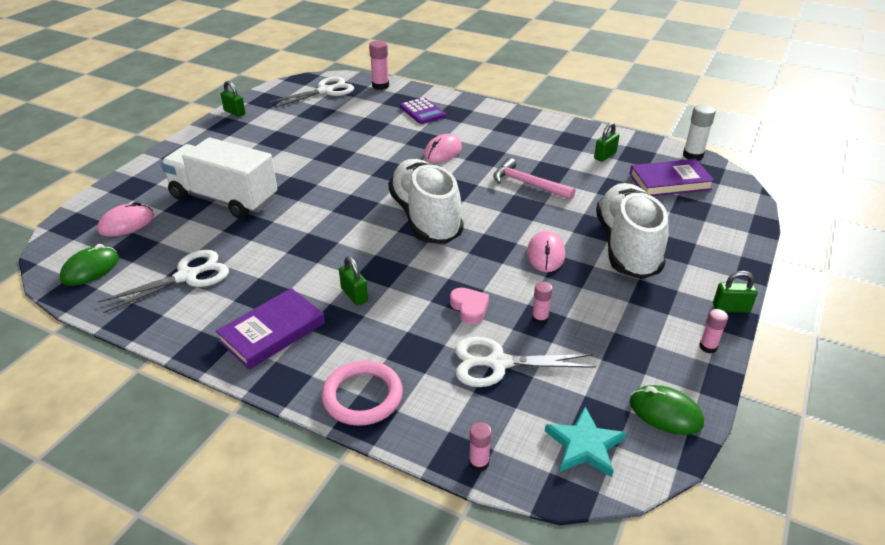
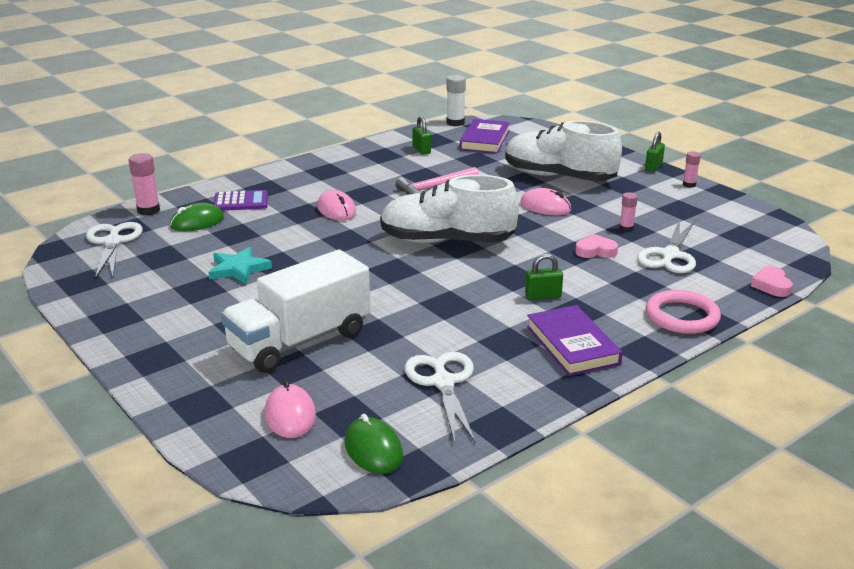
camera: 65 degrees left, 10 degrees down
green padlock [221,81,246,117] -> none
pink glue stick [469,422,492,472] -> pink heart [751,266,793,297]
turquoise star [545,407,626,477] -> turquoise star moved to [208,247,272,284]
green mouse [630,385,704,435] -> green mouse moved to [170,202,224,232]

